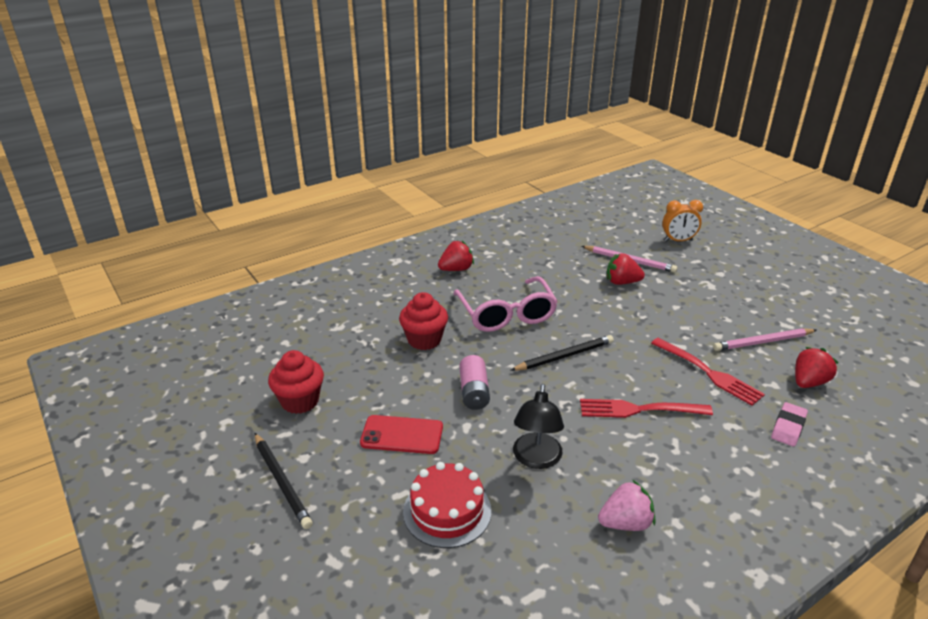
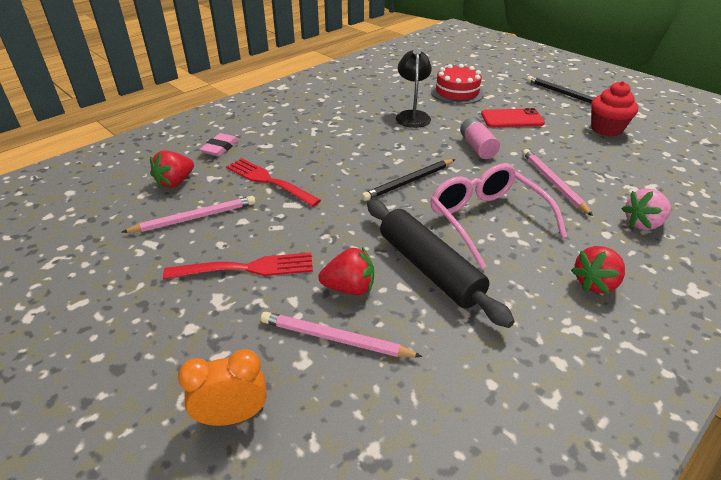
camera: 170 degrees right, 5 degrees up
red cupcake [399,292,448,350] -> pink pencil [523,149,593,216]
red fork [580,399,713,418] -> red fork moved to [163,253,313,279]
pink strawberry [598,480,655,531] -> pink strawberry moved to [622,188,671,230]
none -> black rolling pin [367,199,515,328]

